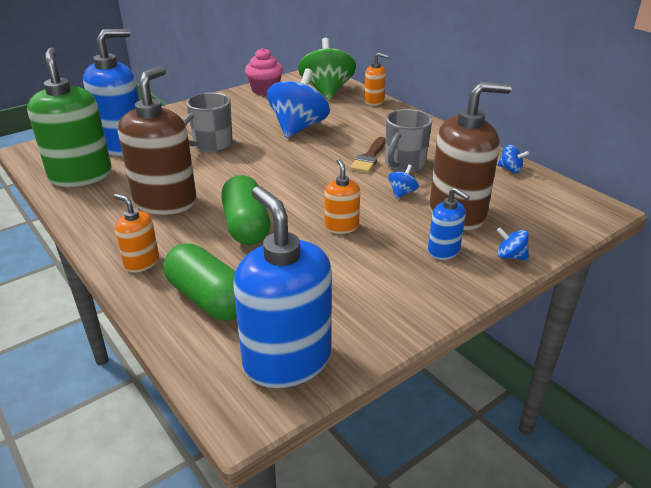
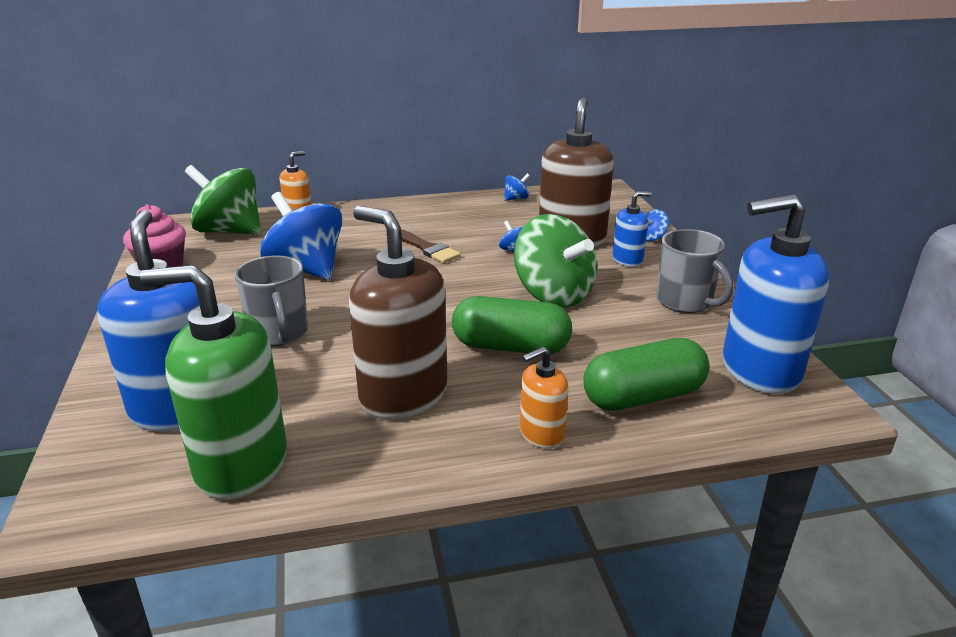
camera: 65 degrees left, 5 degrees down
orange soap dispenser [324,159,360,234] -> green spinning top [514,214,598,307]
grey mug [385,109,432,172] -> grey mug moved to [657,229,733,313]

